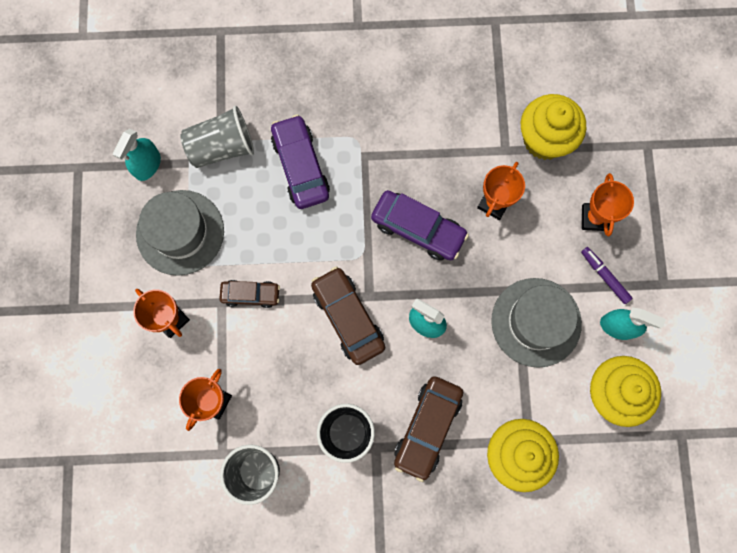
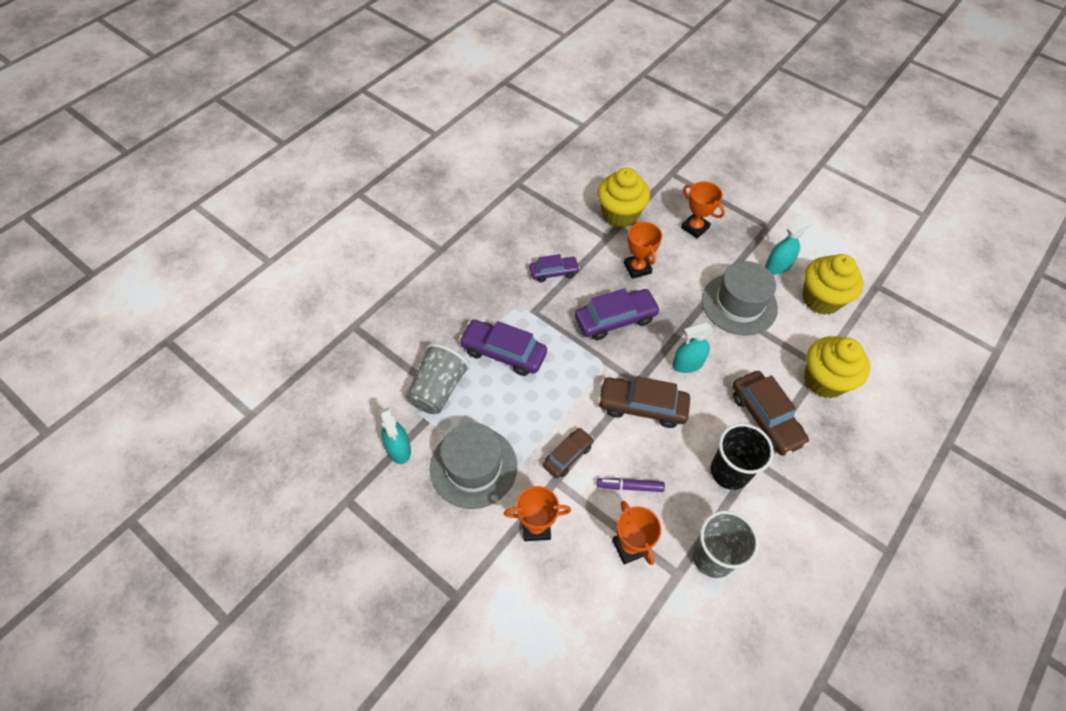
camera: 50 degrees left, 20 degrees down
purple marker [581,247,632,304] -> purple marker moved to [597,478,665,492]
none -> purple car [530,254,580,282]

